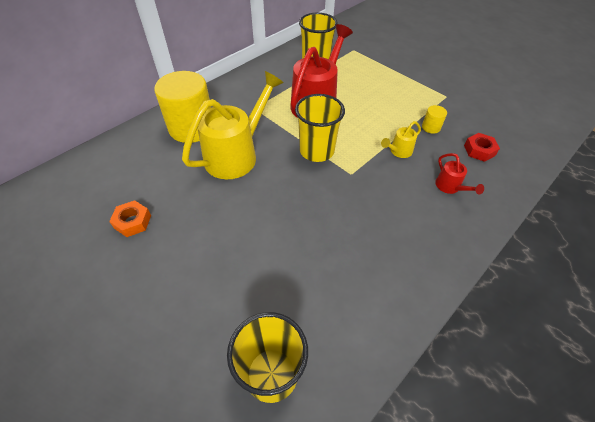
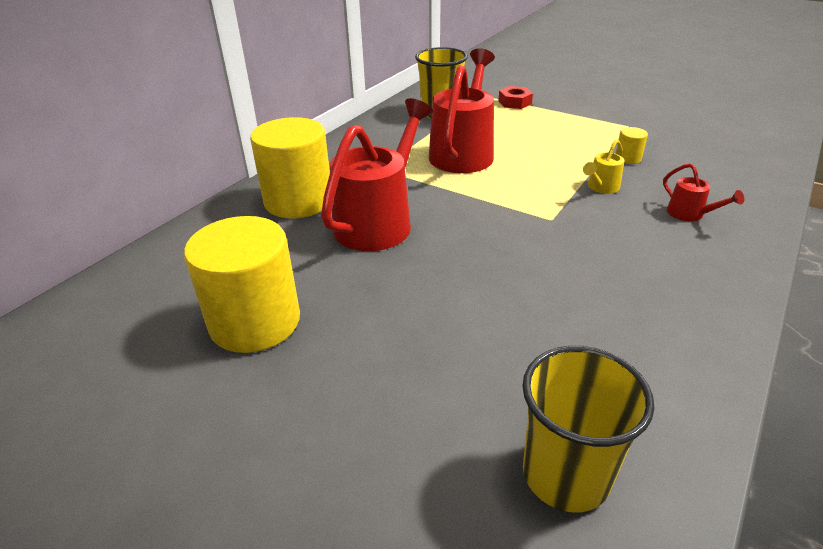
camera: 10 degrees left, 15 degrees down
orange nut [109,200,151,237] -> yellow cylinder [184,216,300,353]
yellow watering can [182,71,284,179] -> red watering can [321,98,433,251]
yellow cup [295,94,345,162] -> none
red nut [464,133,500,162] -> red nut moved to [498,86,533,109]

